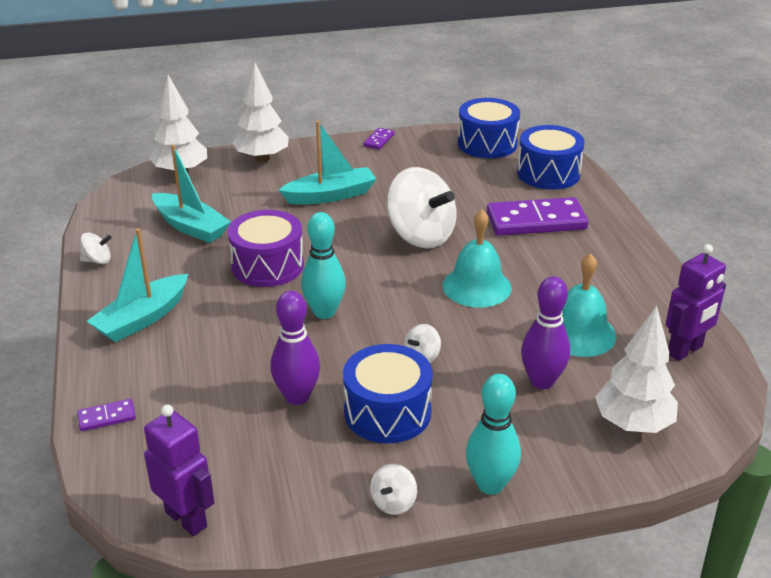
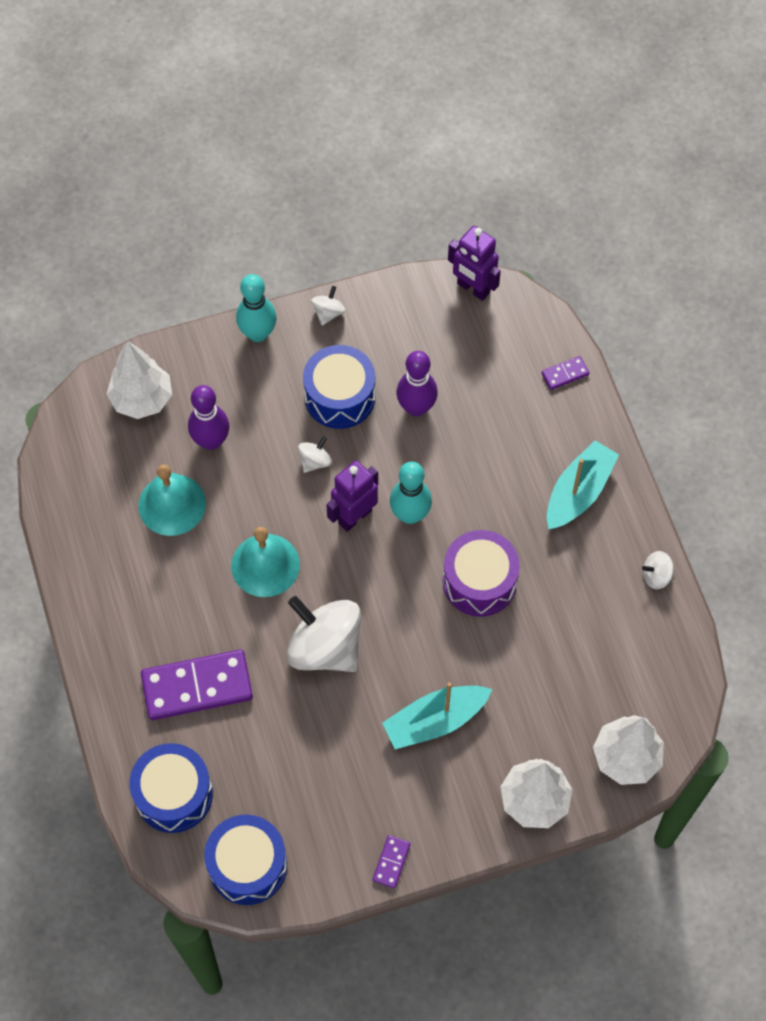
camera: 175 degrees right, 30 degrees up
turquoise boat [152,144,231,243] -> none
purple robot [666,244,726,361] -> purple robot moved to [326,460,378,532]

